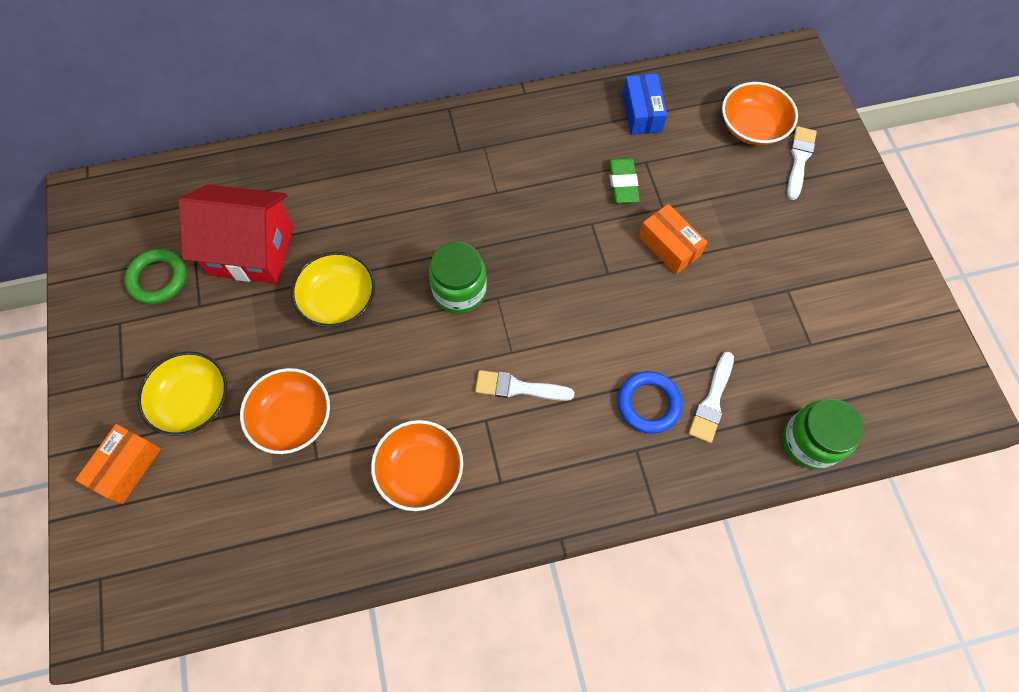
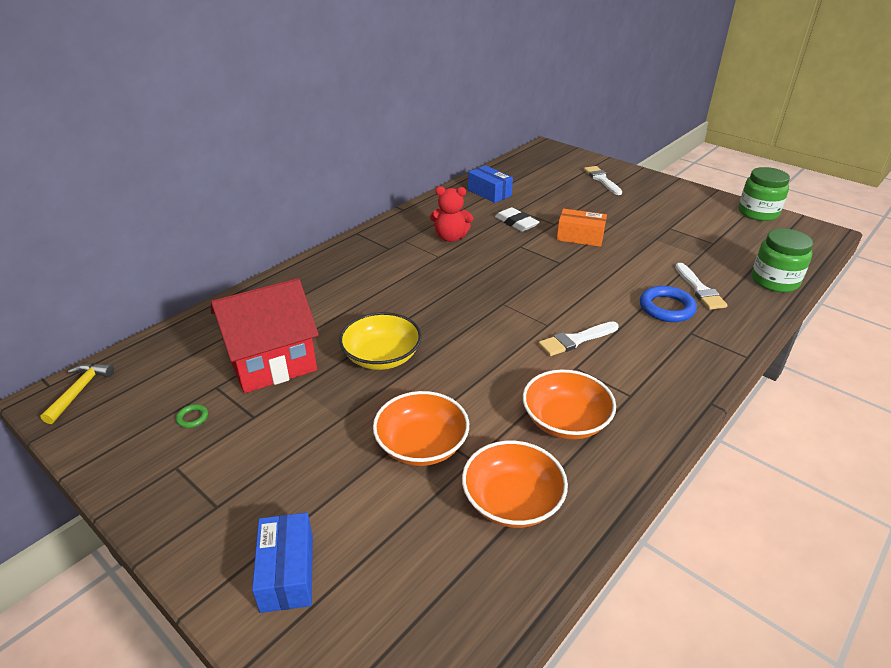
camera: 35 degrees left, 30 degrees down
orange box [75,424,161,504] -> blue box [252,513,313,613]
green ring [124,249,187,304] -> green ring [176,404,208,428], size x0.46
yellow bowl [137,352,227,436] -> none
green jar [429,242,487,314] -> green jar moved to [738,167,790,221]
green eraser [608,158,640,203] -> white eraser [495,207,539,232]
orange bowl [722,82,798,145] -> orange bowl moved to [462,441,568,528]
none -> yellow hammer [40,363,114,424]
none -> red teddy bear [430,186,473,242]

